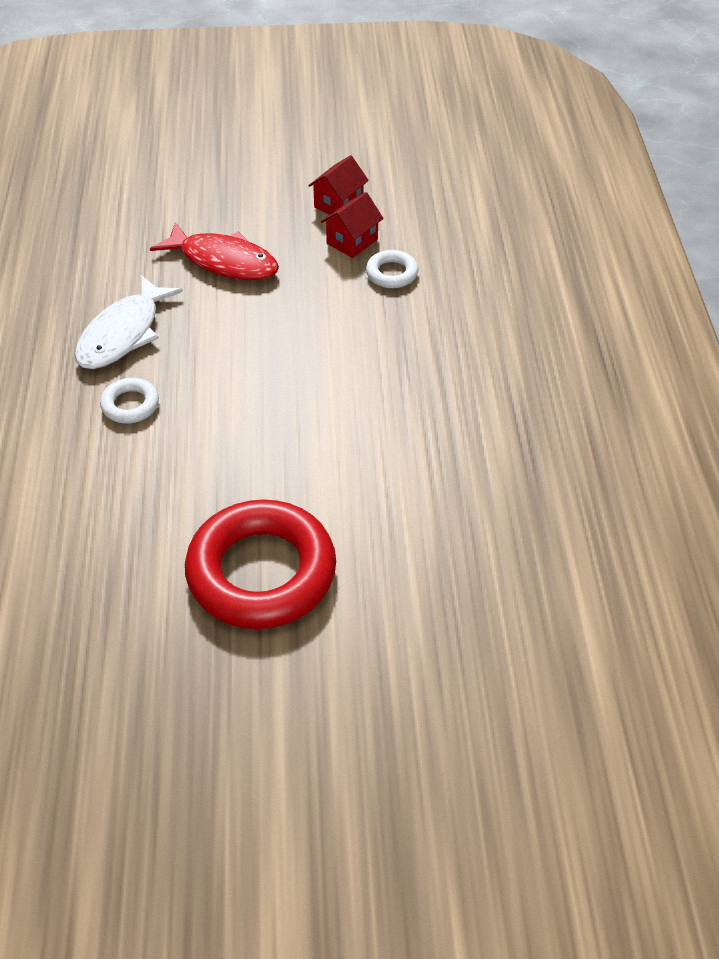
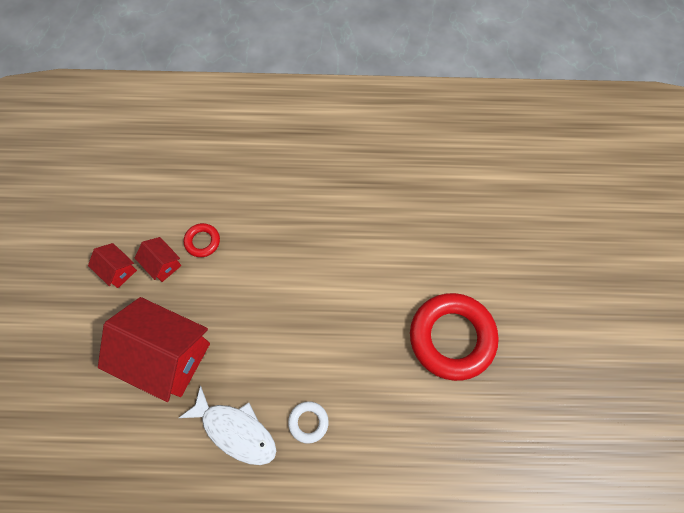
camera: 85 degrees left, 20 degrees up
red fish [150,222,279,280] -> red house [98,297,210,402]
white ring [366,250,418,288] -> red ring [184,223,220,257]

